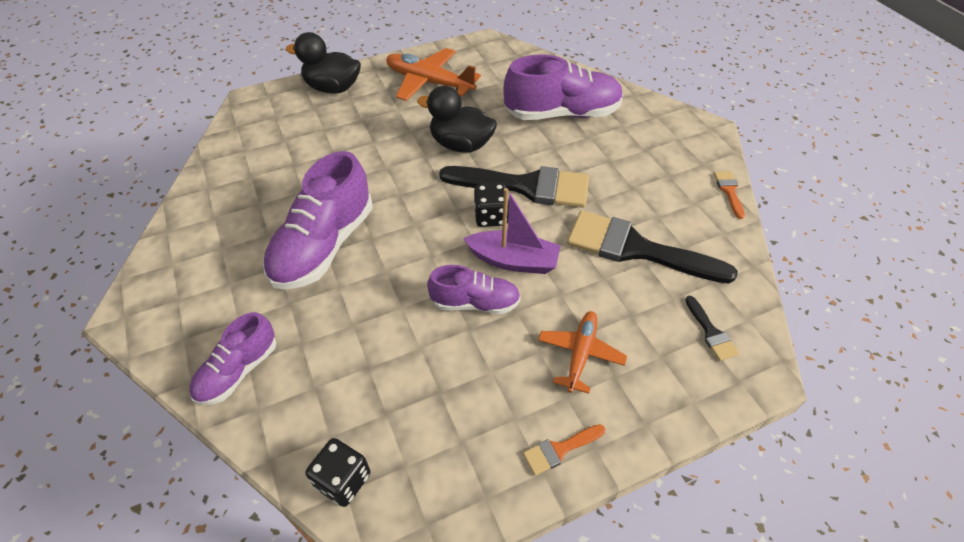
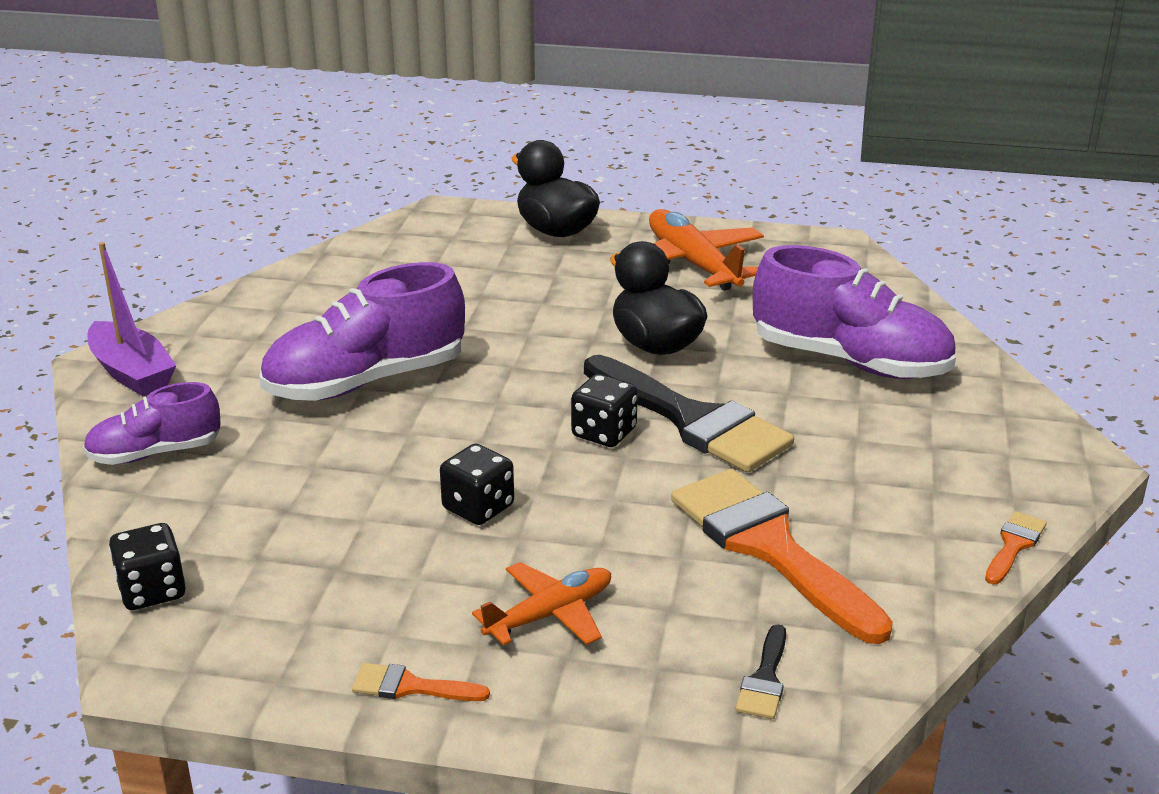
camera: 35 degrees right, 20 degrees down
purple shoe [427,265,521,314] -> black dice [440,444,514,525]
purple boat [463,188,561,274] -> purple boat moved to [88,242,176,396]
black brush [567,211,738,283] -> orange brush [671,469,893,644]

